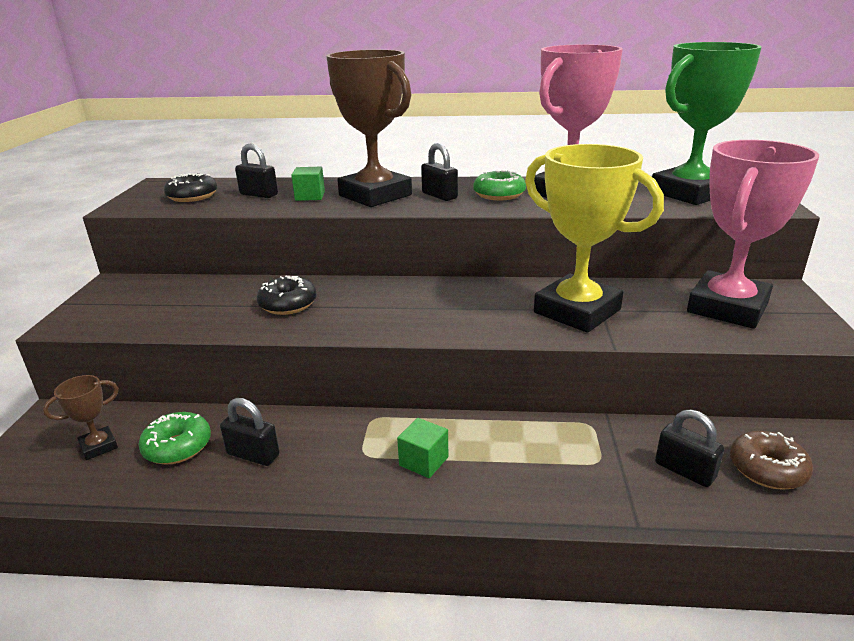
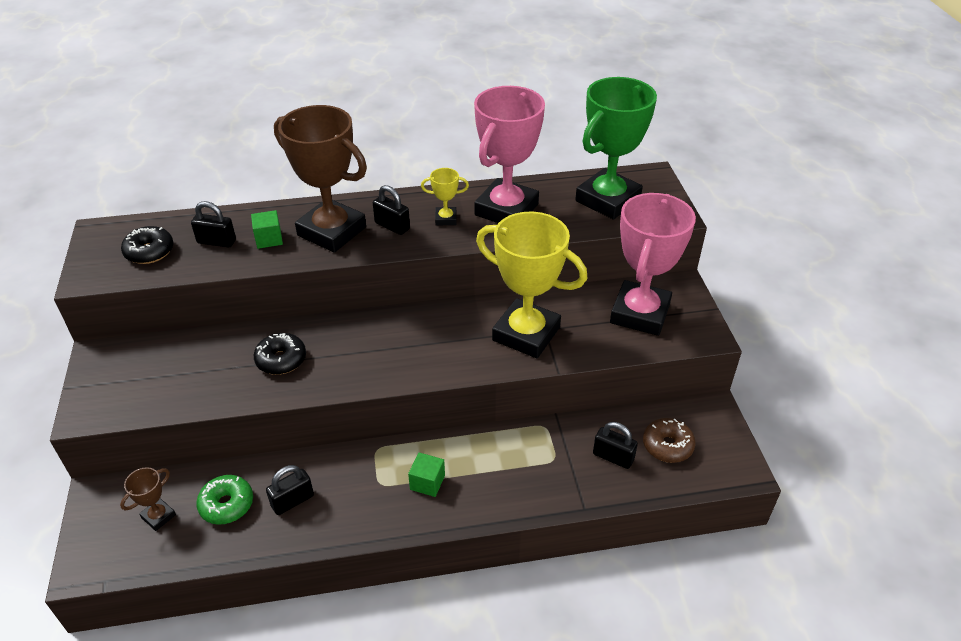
camera: 15 degrees left, 15 degrees up
black padlock [220,398,280,466] -> black padlock turned 45 degrees counterclockwise [266,465,314,515]
green donut [473,170,526,200] -> yellow trophy [421,168,469,225]

